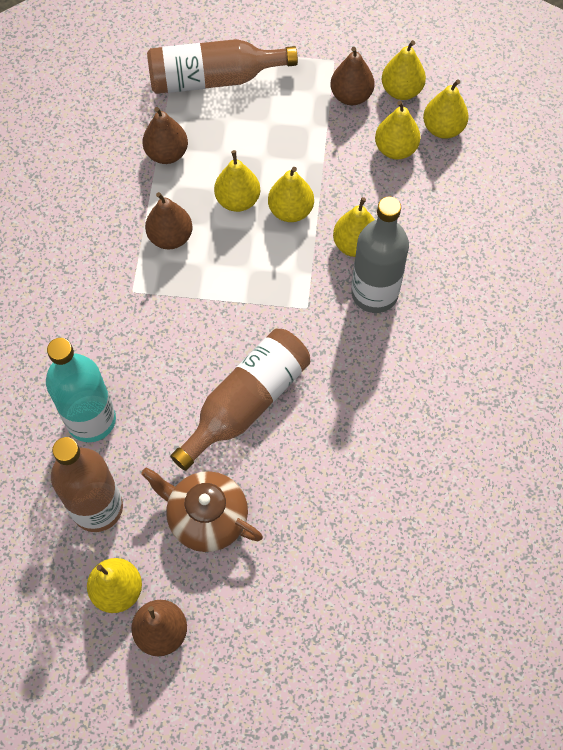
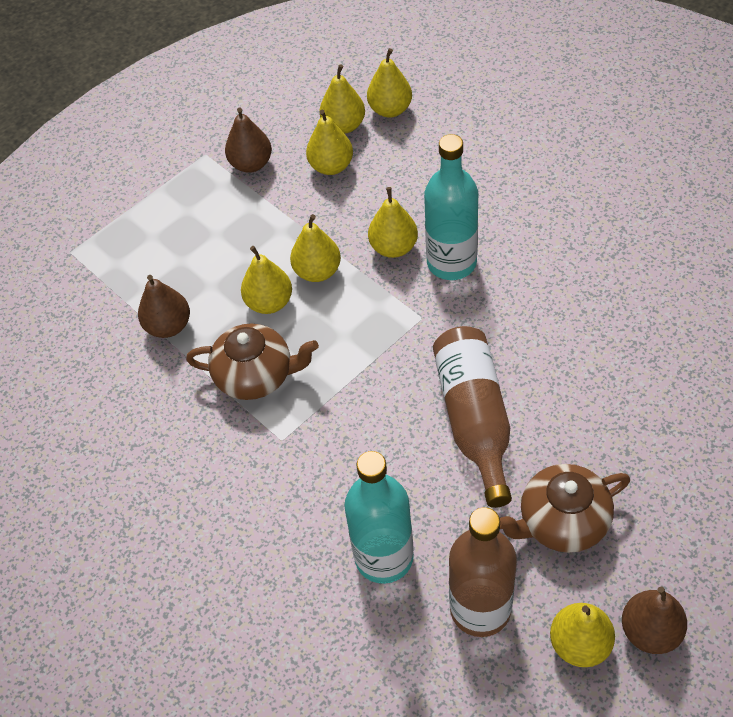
camera: 45 degrees left, 10 degrees down
brown pear [145,192,192,249] -> brown teapot [186,324,319,400]
brown bottle [147,39,298,94] -> none
grey bottle [351,196,409,313] -> turquoise bottle [424,134,478,280]
yellow pear [382,40,426,100] -> yellow pear moved to [367,48,412,118]

